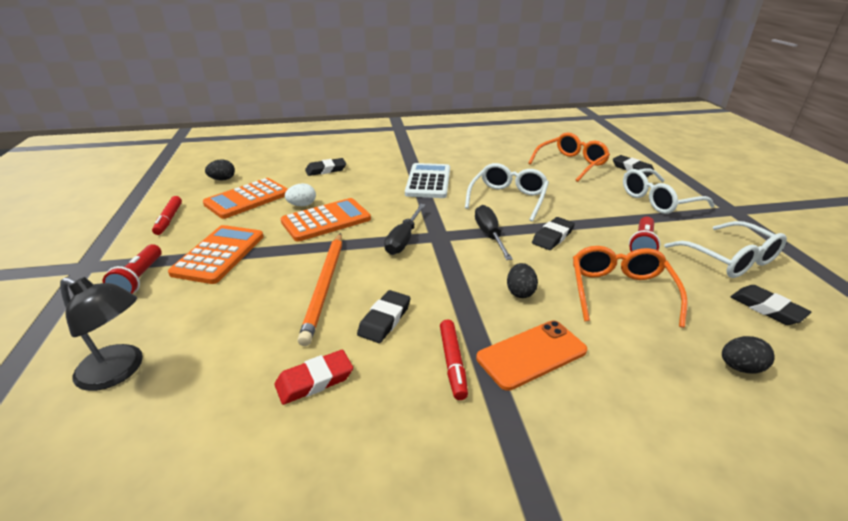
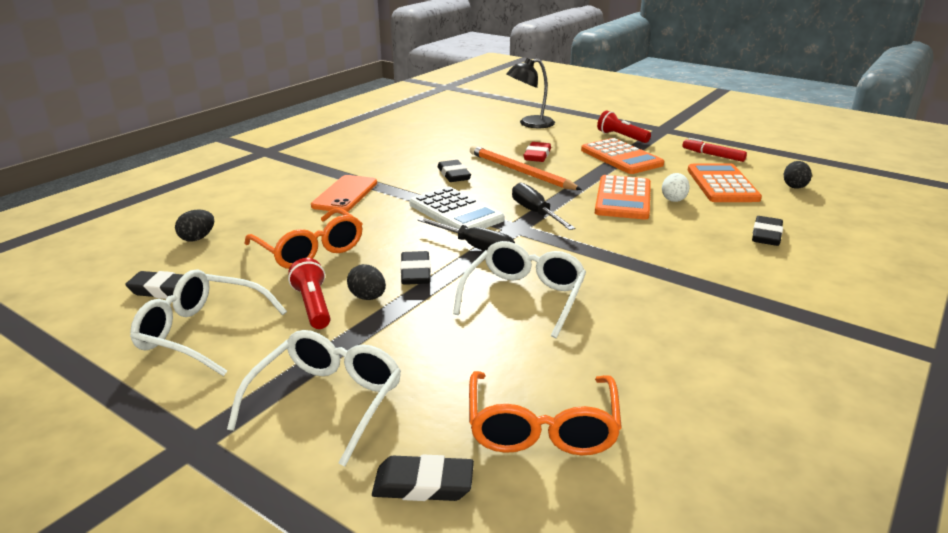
camera: 135 degrees right, 5 degrees down
red eraser [274,350,353,405] -> red eraser moved to [524,142,551,162]
white calculator [405,163,450,198] -> white calculator moved to [409,187,505,229]
red marker [440,320,468,400] -> none
white glasses [465,163,549,221] -> white glasses turned 135 degrees counterclockwise [453,241,586,338]
black egg [507,263,538,298] -> black egg moved to [347,264,386,300]

